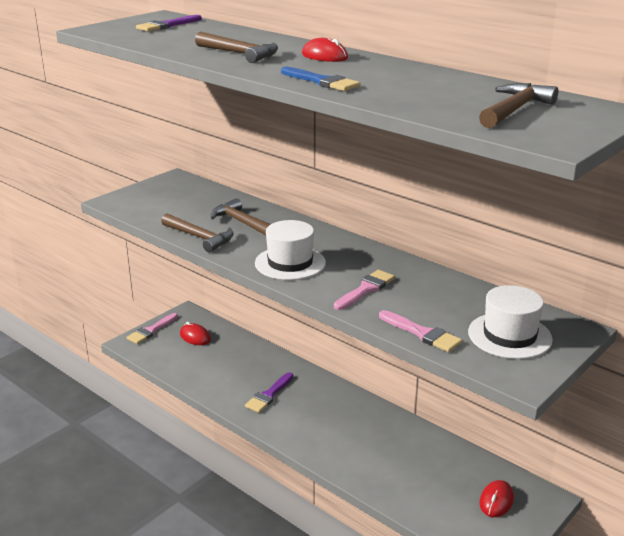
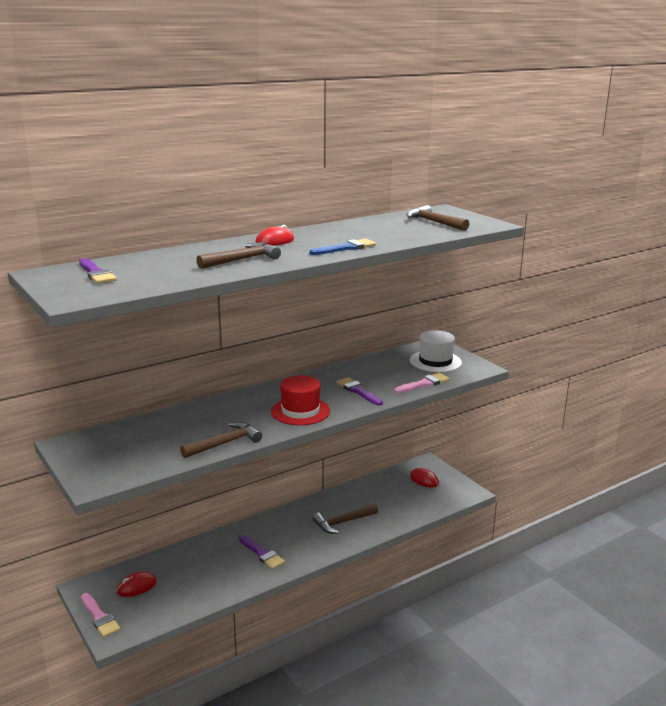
camera: 75 degrees left, 5 degrees down
brown hammer [211,198,271,235] -> brown hammer moved to [312,504,378,534]
white hat [255,220,326,280] -> red hat [271,375,330,425]
pink brush [334,270,395,310] -> purple brush [336,377,383,406]

